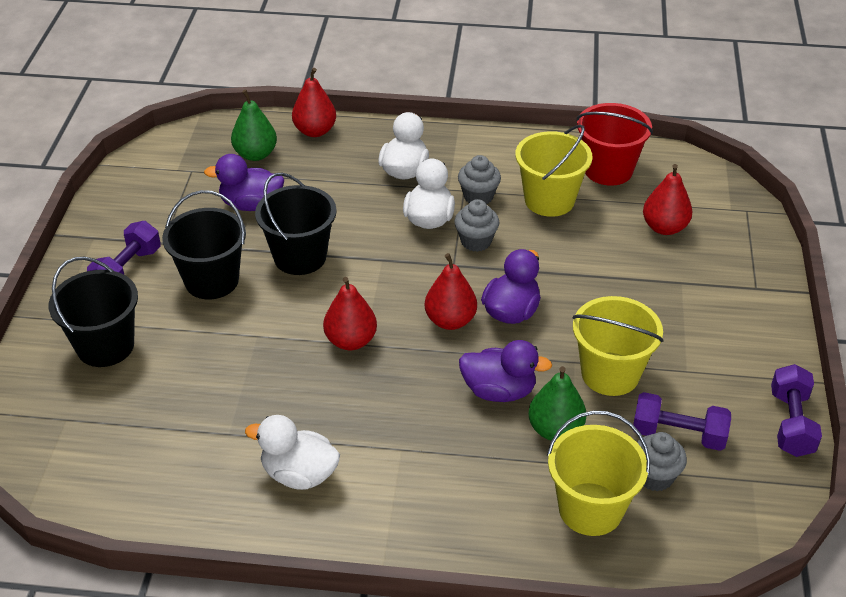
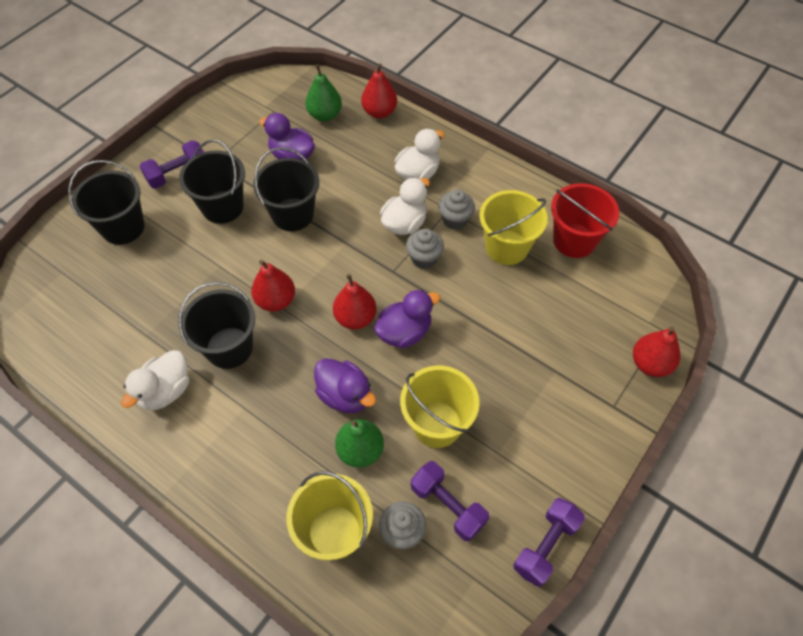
camera: 30 degrees right, 15 degrees up
white duck [245,415,340,490] -> white duck turned 105 degrees counterclockwise [121,350,189,410]
red pear [643,164,693,235] -> red pear moved to [633,327,680,377]
none -> black bucket [178,282,255,369]

